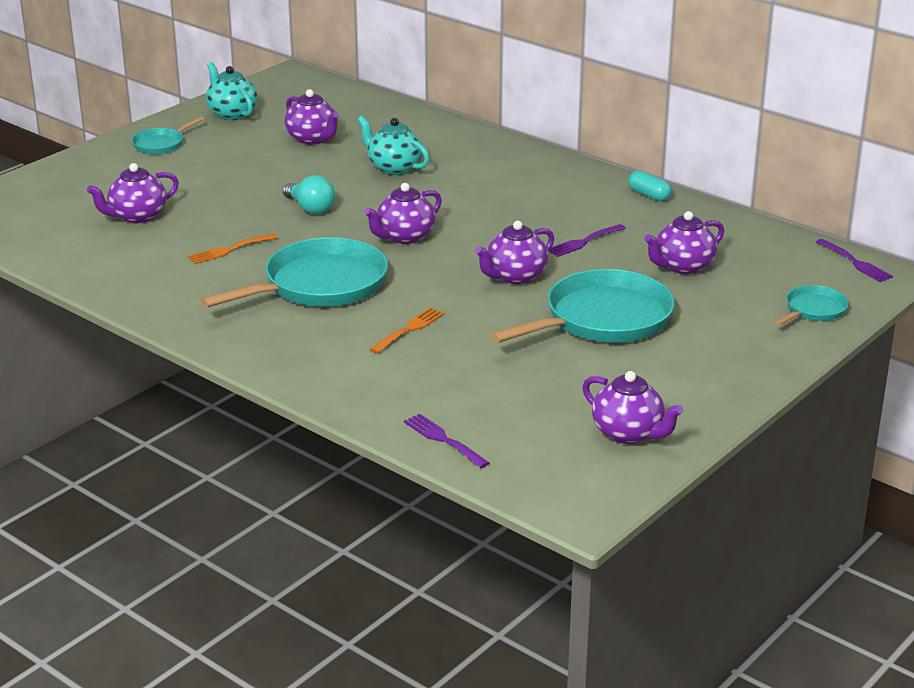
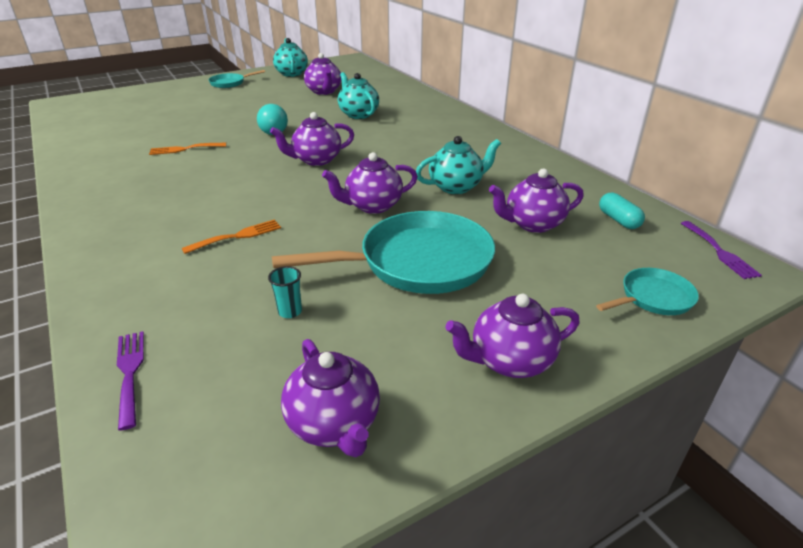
camera: 20 degrees right, 5 degrees up
purple teapot [87,163,179,224] -> purple teapot moved to [446,294,580,378]
turquoise pan [200,237,388,308] -> none
purple fork [550,224,626,257] -> turquoise teapot [416,136,501,194]
turquoise capsule [628,171,672,201] -> turquoise capsule moved to [599,193,645,229]
none -> turquoise cup [268,266,302,318]

